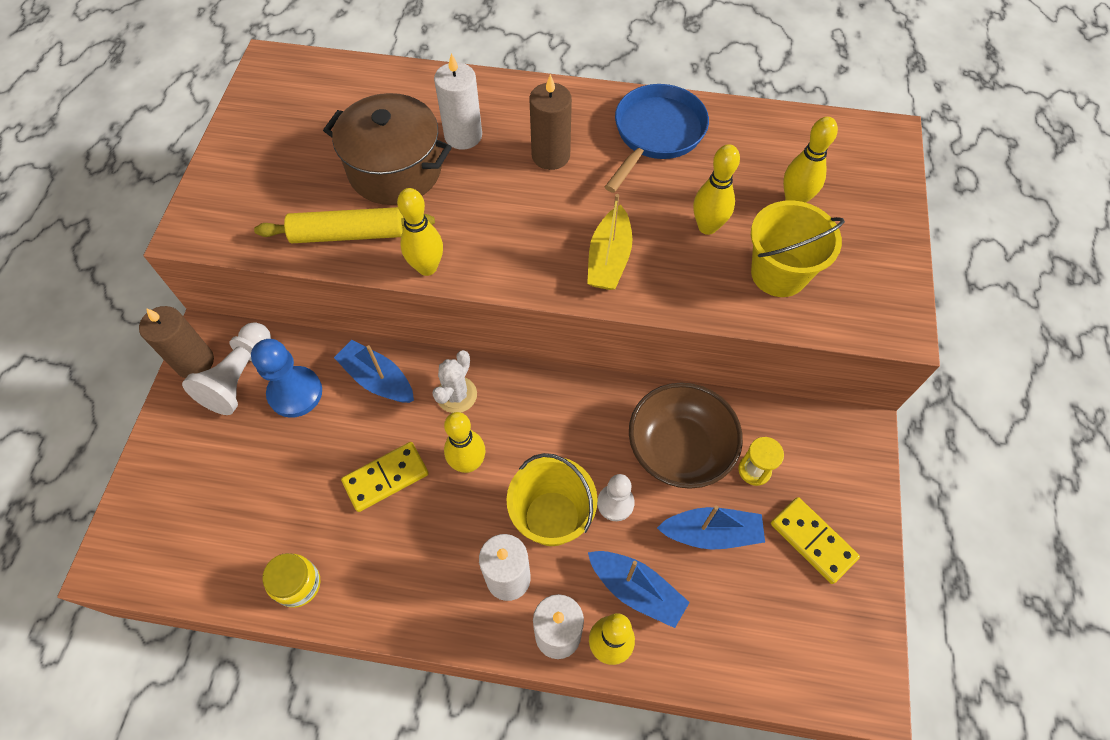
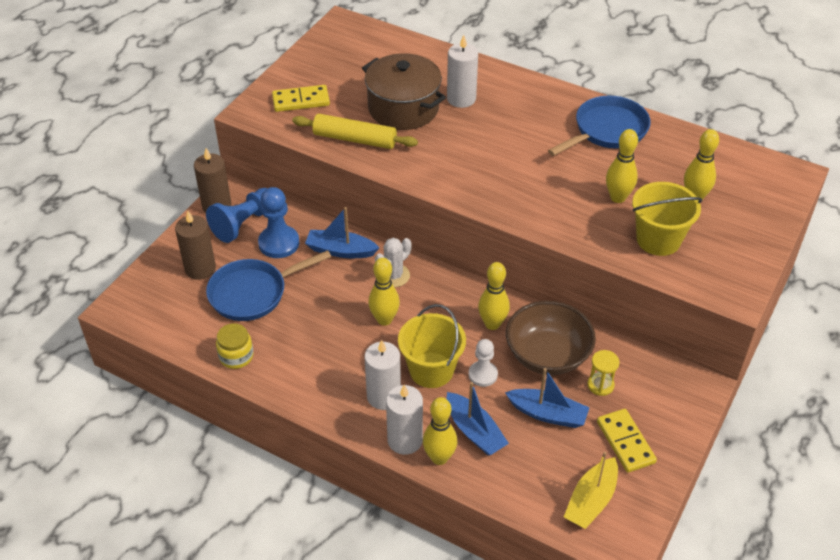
camera: 20 degrees right, 15 degrees down
white pawn [182,322,271,415] -> blue pawn [206,188,267,243]
blue boat [334,340,414,403] -> blue boat turned 45 degrees counterclockwise [305,207,380,258]
yellow domino [341,442,429,512] -> yellow domino moved to [272,85,330,112]
yellow bowling pin [397,188,443,276] -> yellow bowling pin moved to [478,262,510,330]
brown candle [529,74,572,170] -> brown candle moved to [175,211,216,280]
yellow boat [587,194,632,290] -> yellow boat moved to [564,452,618,529]
none -> blue pan [206,250,331,321]

